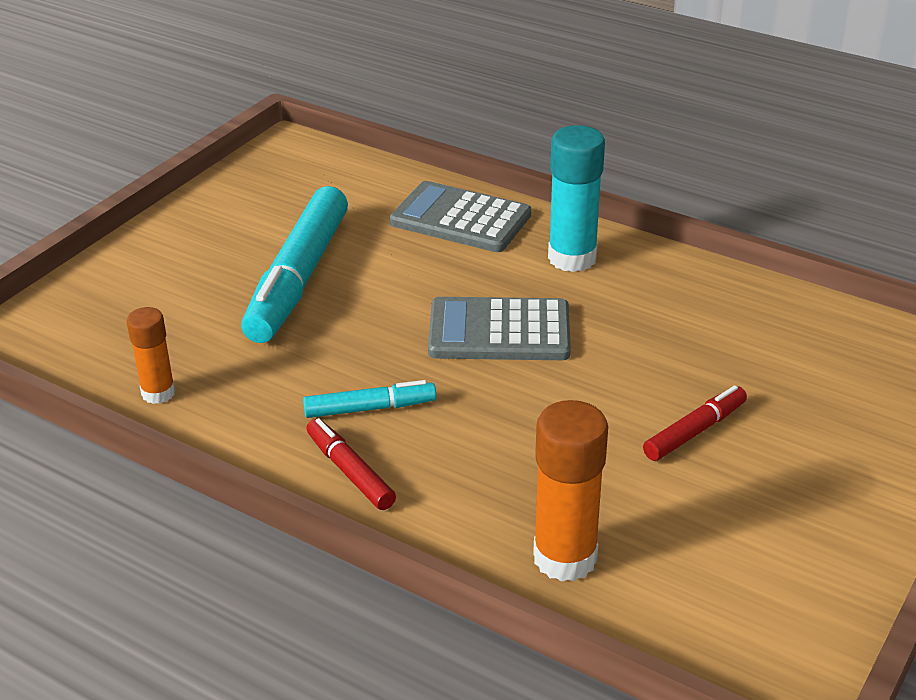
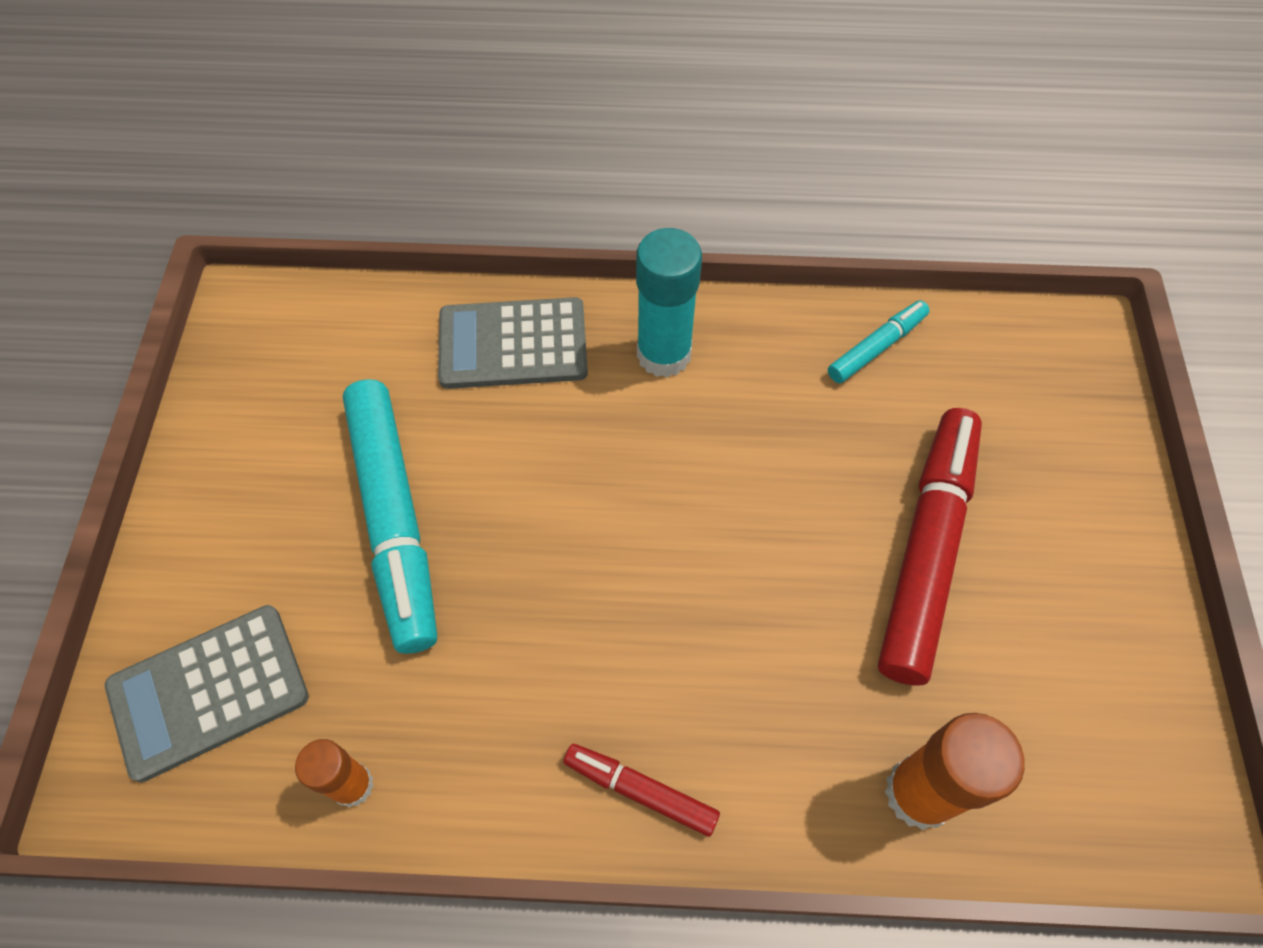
camera: 30 degrees left, 25 degrees up
turquoise marker [303,380,436,418] -> turquoise marker moved to [828,300,930,383]
grey calculator [428,297,571,360] -> grey calculator moved to [105,605,309,782]
red marker [643,385,747,461] -> red marker [878,408,982,686], size x2.04

